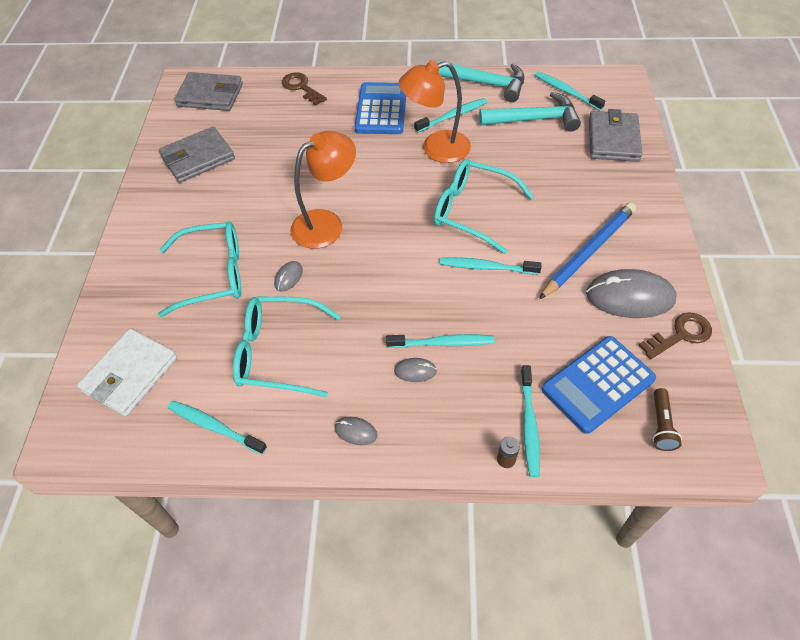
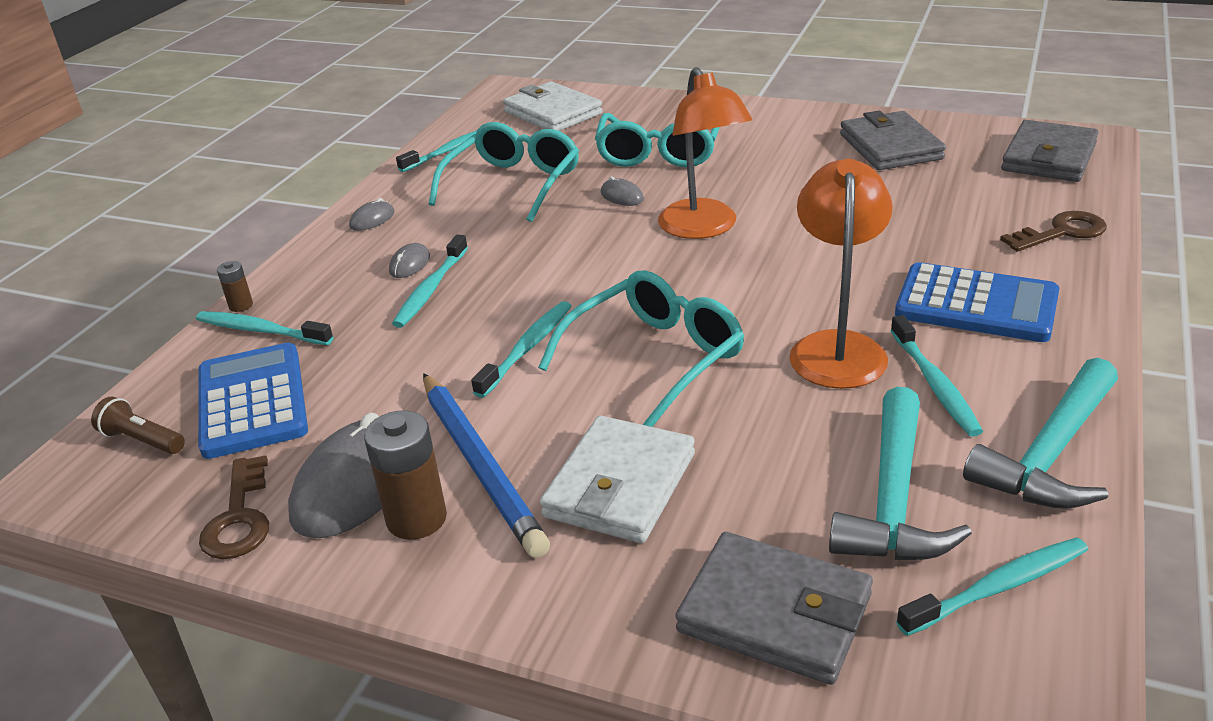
camera: 110 degrees right, 20 degrees down
none -> brown battery [364,411,447,540]
none -> white wallet [540,416,695,543]

